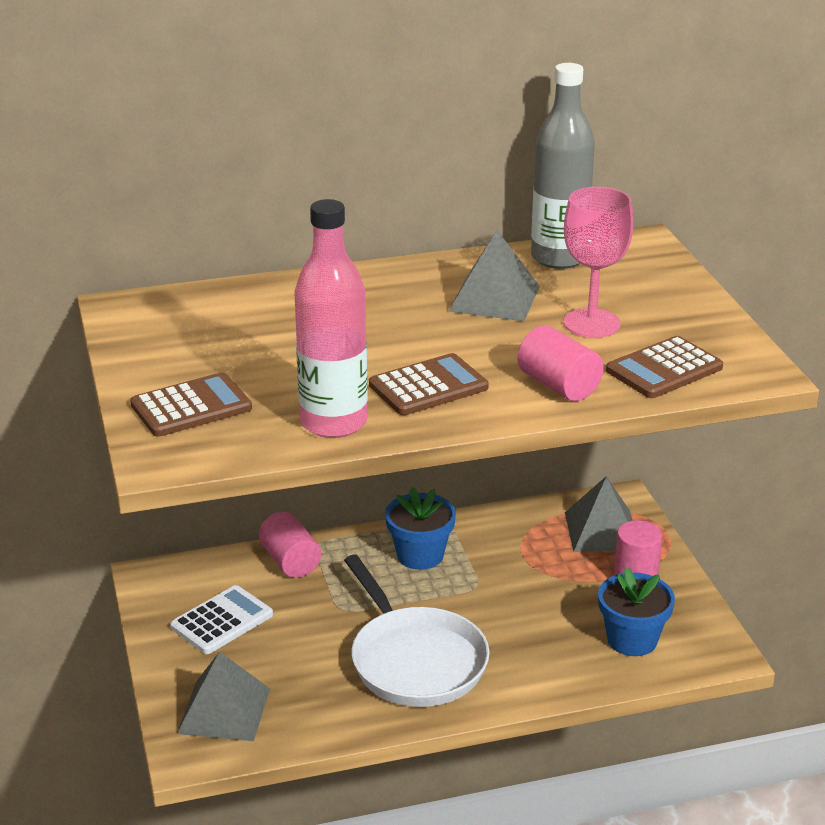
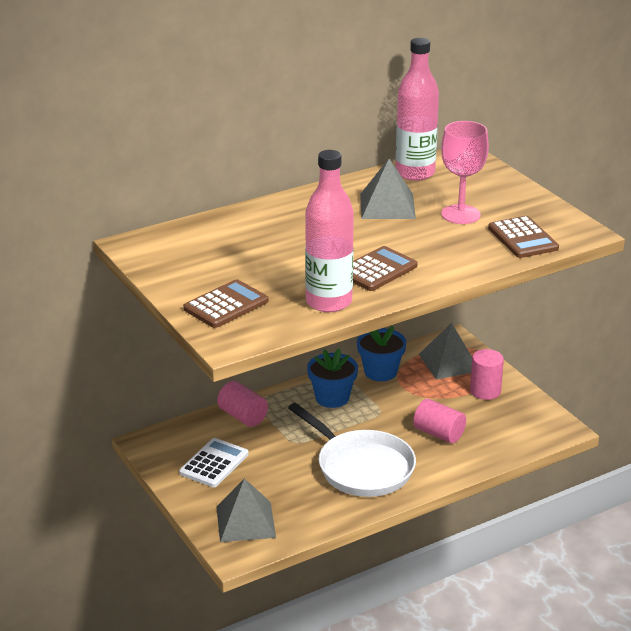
camera: 15 degrees left, 0 degrees up
pink cylinder [518,325,604,401] -> pink cylinder moved to [413,399,466,443]
grey bottle [531,63,595,269] -> pink bottle [396,38,439,181]
blue flower pot [598,567,675,656] -> blue flower pot moved to [357,326,406,381]
brown calculator [606,336,723,398] -> brown calculator turned 60 degrees counterclockwise [488,216,559,258]

